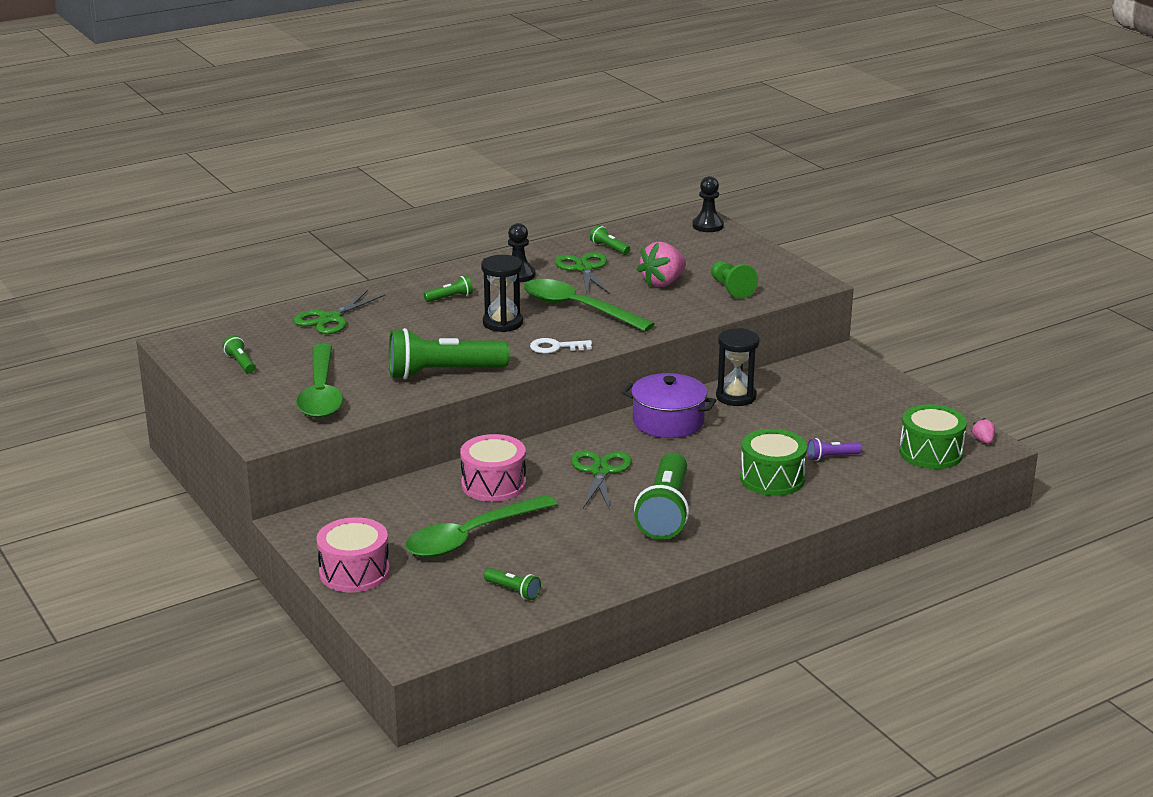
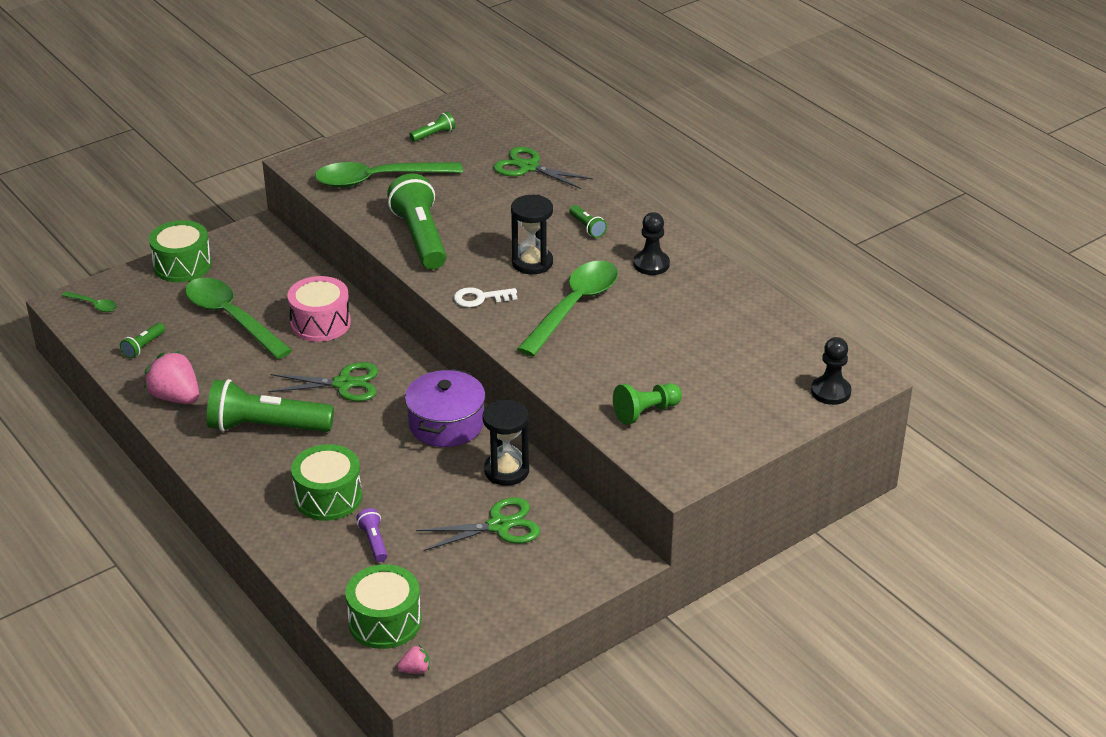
camera: 85 degrees right, 10 degrees up
pink drum [316,517,390,592] -> green drum [149,220,212,282]
white key [530,338,592,354] -> white key turned 90 degrees counterclockwise [454,287,517,307]
green scissors [555,252,610,294] -> green scissors moved to [416,497,540,551]
green flashlight [590,225,630,255] -> none
pink strawberry [637,242,686,287] -> pink strawberry moved to [144,351,199,404]
none -> green spoon [62,291,117,312]

